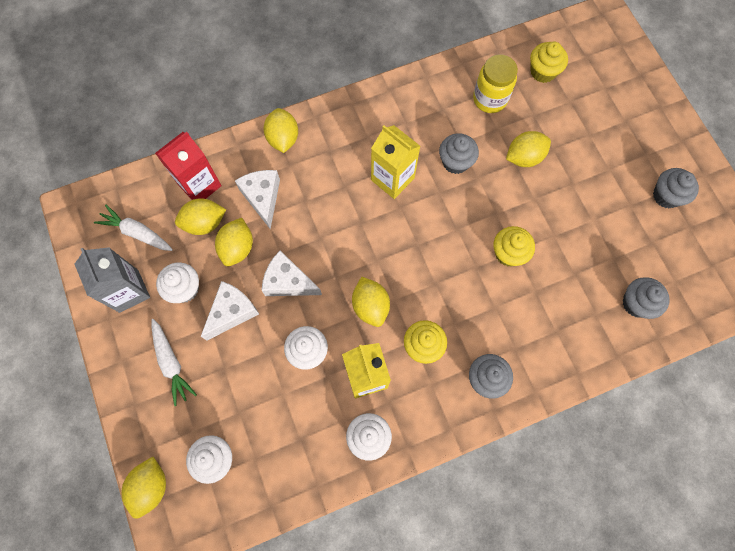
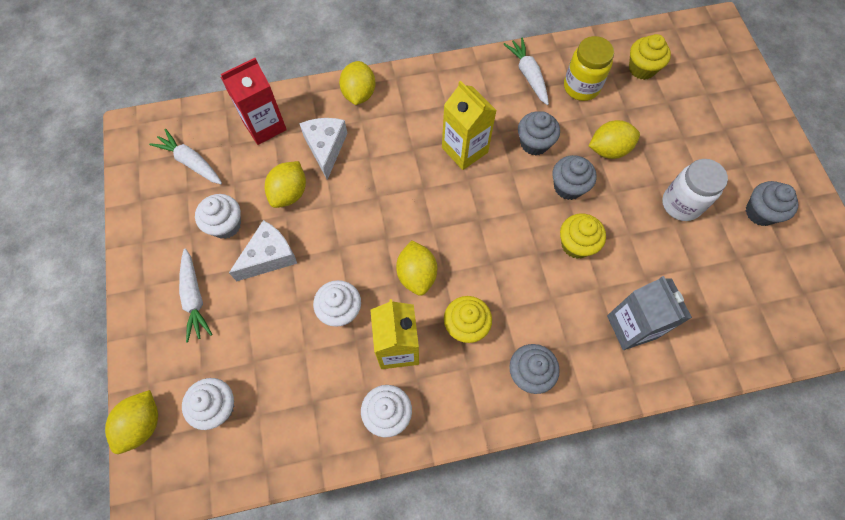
camera: 10 degrees right, 5 degrees down
grey carton [75,247,150,313] -> grey carton moved to [607,276,692,350]
yellow lemon [175,198,226,235] -> none
white cheese [261,250,322,296] -> none
grey cupcake [623,277,669,319] -> grey cupcake moved to [553,155,596,200]
none -> white carrot [503,38,549,105]
none -> white jar [662,159,728,221]

